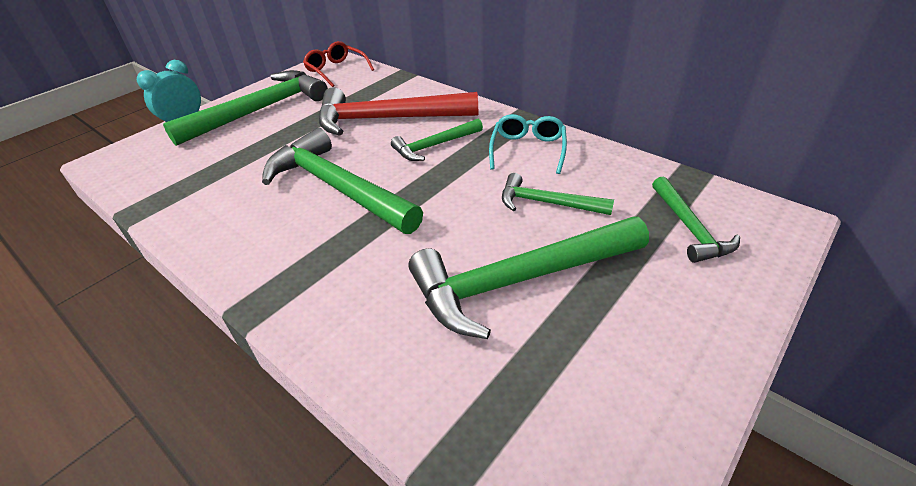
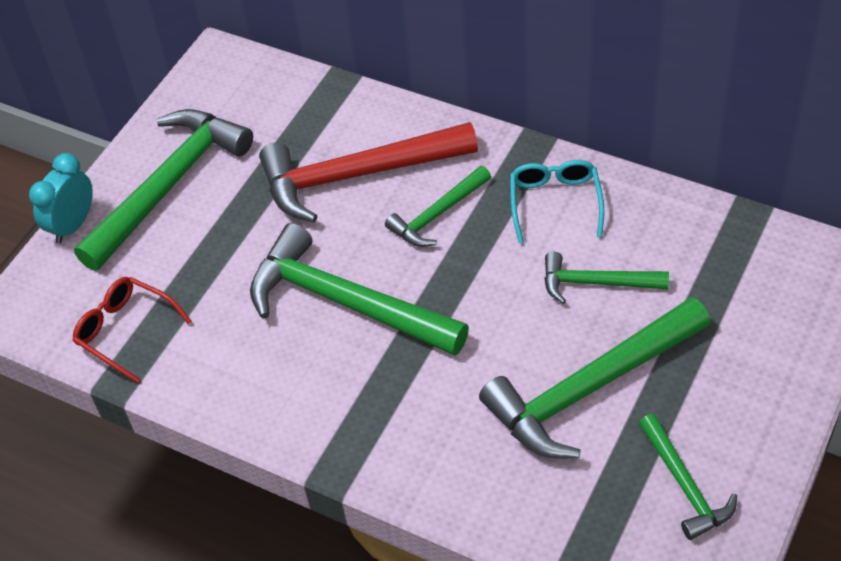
camera: 10 degrees left, 10 degrees up
red glasses [303,41,374,87] -> red glasses moved to [72,277,192,383]
green hammer [652,176,740,263] -> green hammer moved to [639,414,737,540]

